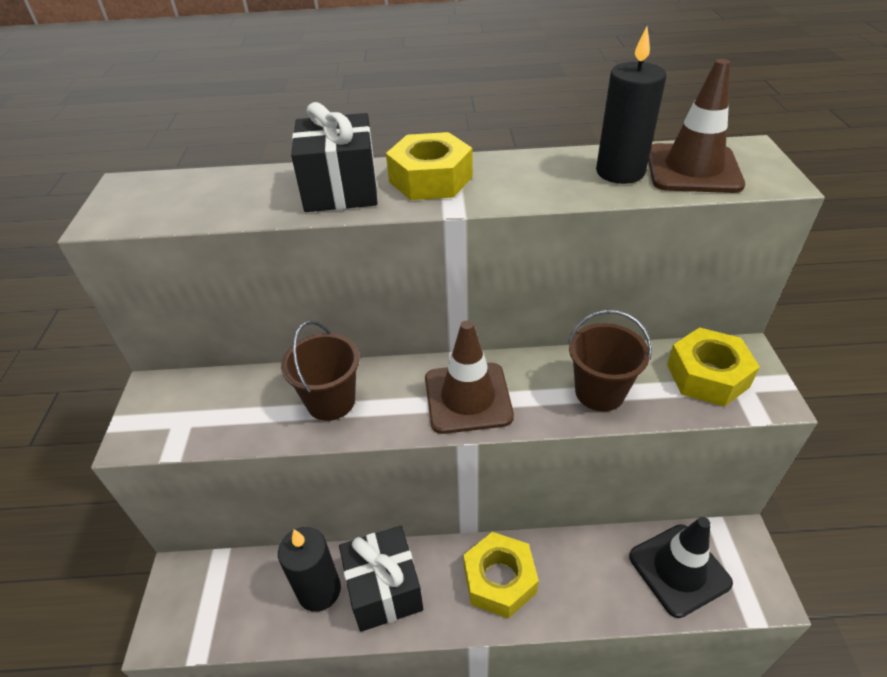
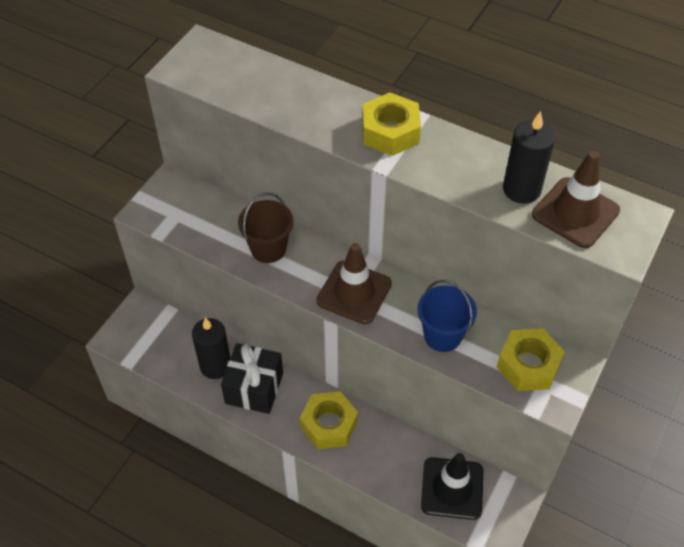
camera: 30 degrees right, 10 degrees up
black gift [291,102,378,212] -> none
brown bucket [568,310,652,411] -> blue bucket [417,280,477,352]

